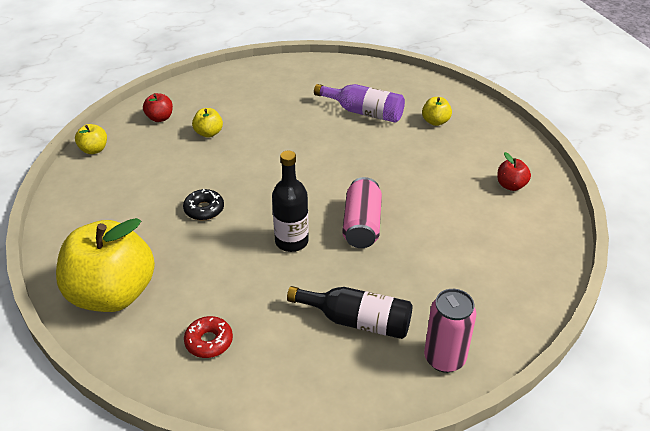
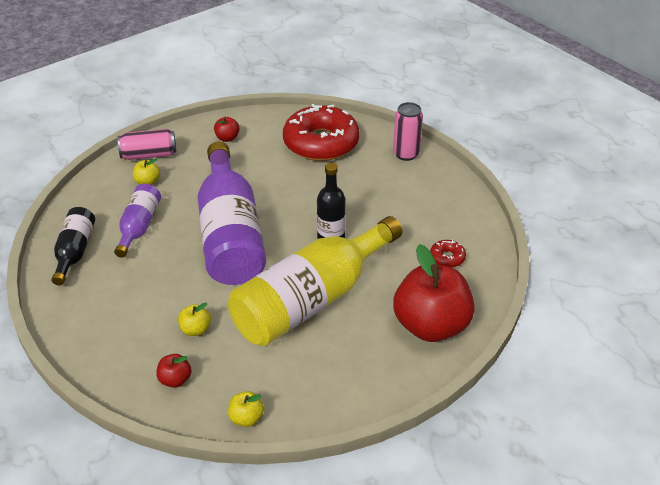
camera: 105 degrees left, 0 degrees up
yellow apple [56,218,155,312] -> red apple [393,244,475,342]
black donut [183,188,224,220] -> yellow bottle [228,216,402,346]
black bottle [287,286,413,339] -> black bottle moved to [51,207,95,285]
pink can [342,177,382,248] -> pink can moved to [117,129,176,160]
none -> purple bottle [198,142,266,285]
none -> red donut [283,104,360,161]

